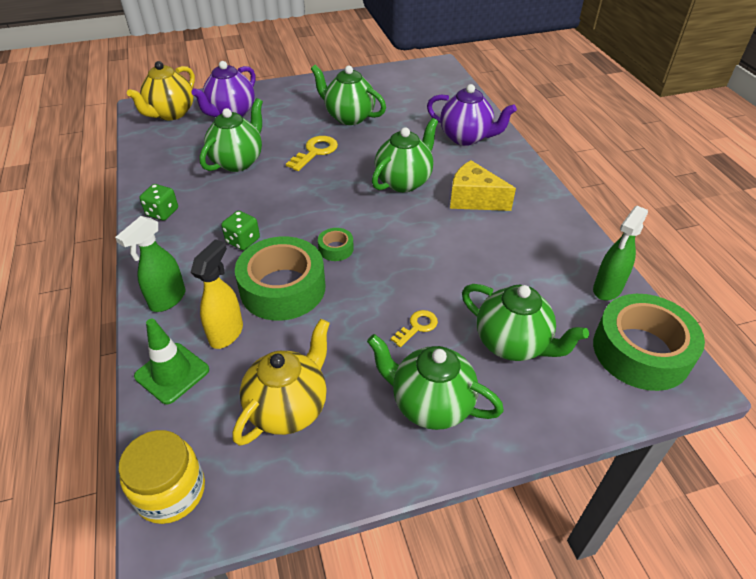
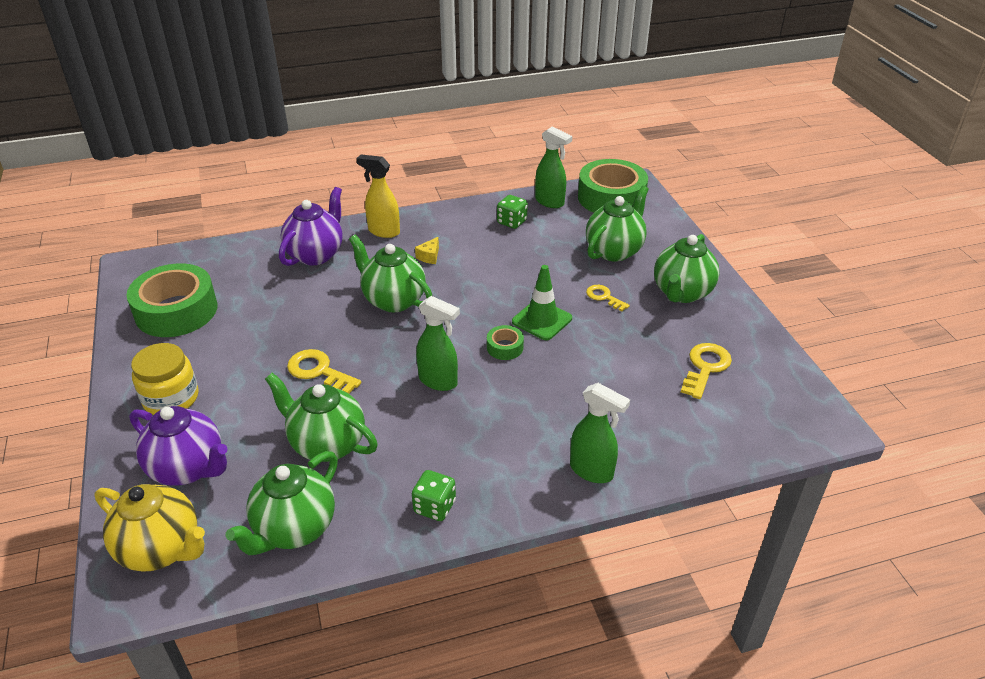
camera: 90 degrees left, 5 degrees down
yellow jar [119,430,205,524] -> yellow jar moved to [131,343,199,415]
green traffic cone [134,319,209,404] -> green traffic cone moved to [512,265,572,340]
yellow spray bottle [191,239,243,349] -> yellow spray bottle moved to [356,154,400,238]
green dice [221,211,260,250] -> green dice moved to [497,195,528,229]
yellow teapot [232,319,330,446] -> yellow key [681,343,732,399]
green tape [235,237,326,321] -> green tape moved to [127,263,218,337]
green teapot [311,65,386,125] -> green teapot moved to [226,451,338,555]
yellow cheese [450,160,516,211] -> yellow cheese [415,237,439,264], size x0.47
none -> green spray bottle [416,296,460,391]

